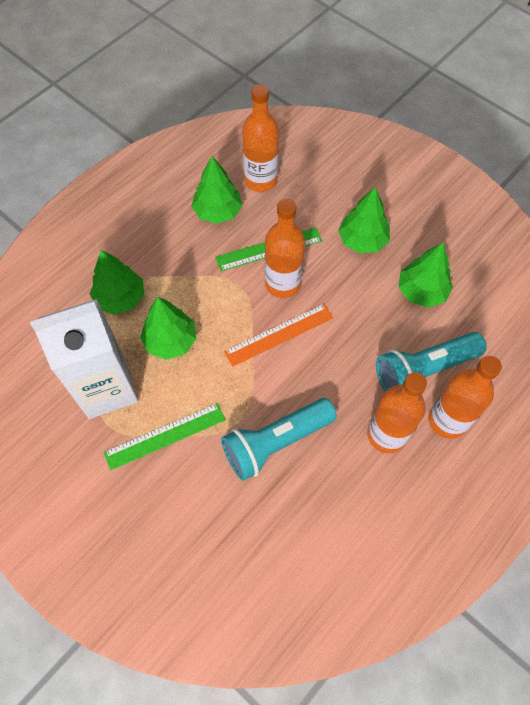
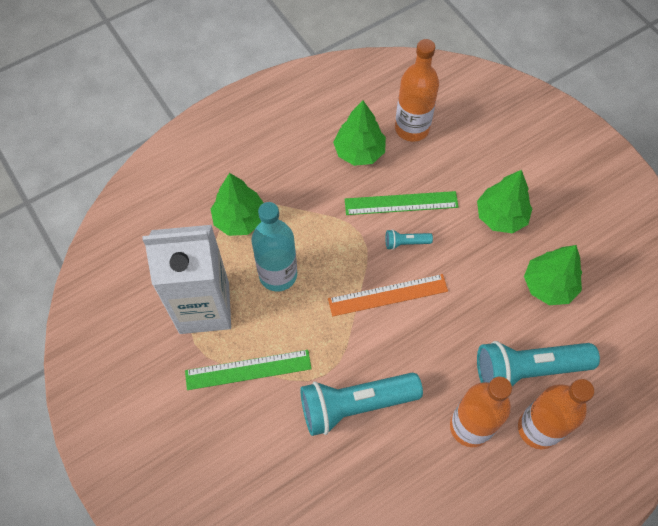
camera: 15 degrees right, 0 degrees up
green tree [140,297,196,360] -> turquoise bottle [252,202,297,292]
orange bottle [265,198,305,298] -> turquoise flashlight [385,229,433,250]

